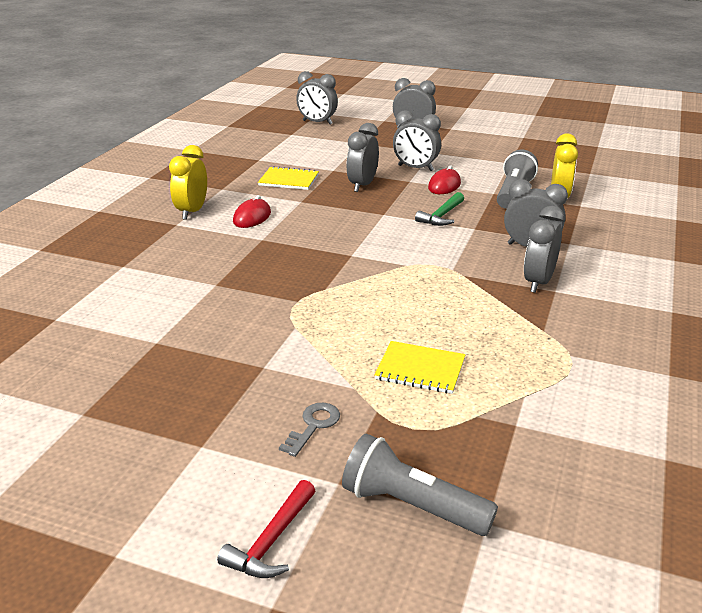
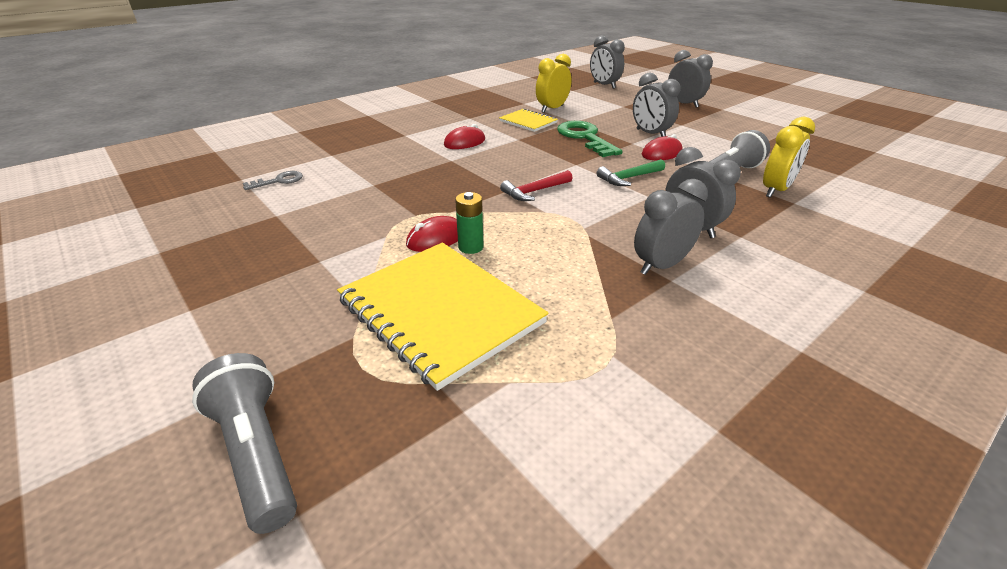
camera: 30 degrees right, 5 degrees up
yellow clock [169,145,207,220] -> yellow clock moved to [536,54,571,113]
red hammer [217,480,315,578] -> red hammer moved to [500,170,573,201]
grey key [279,403,340,457] -> grey key moved to [243,171,303,190]
grey clock [346,123,379,192] -> green key [557,121,623,157]
yellow notebook [374,341,466,394] -> yellow notebook [337,243,549,391], size x1.96
none -> red mouse [406,216,458,252]
none -> green battery [455,192,483,254]

